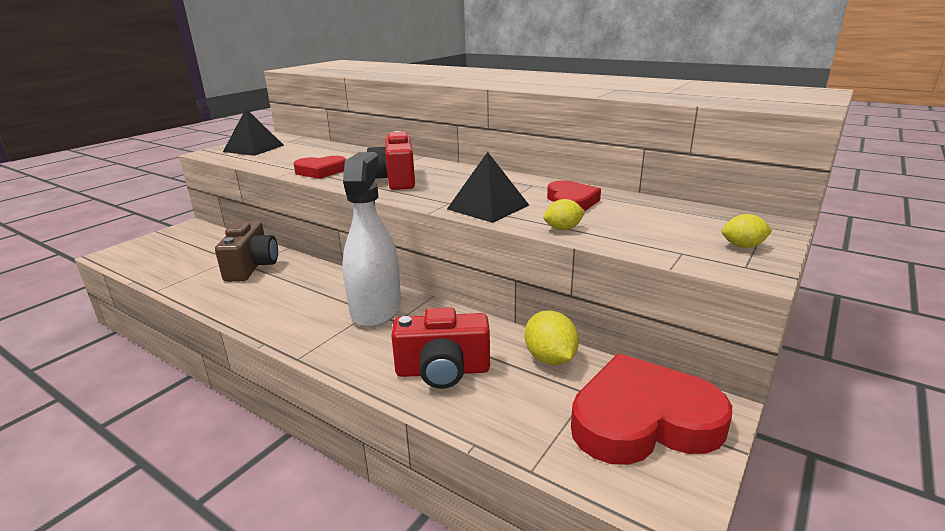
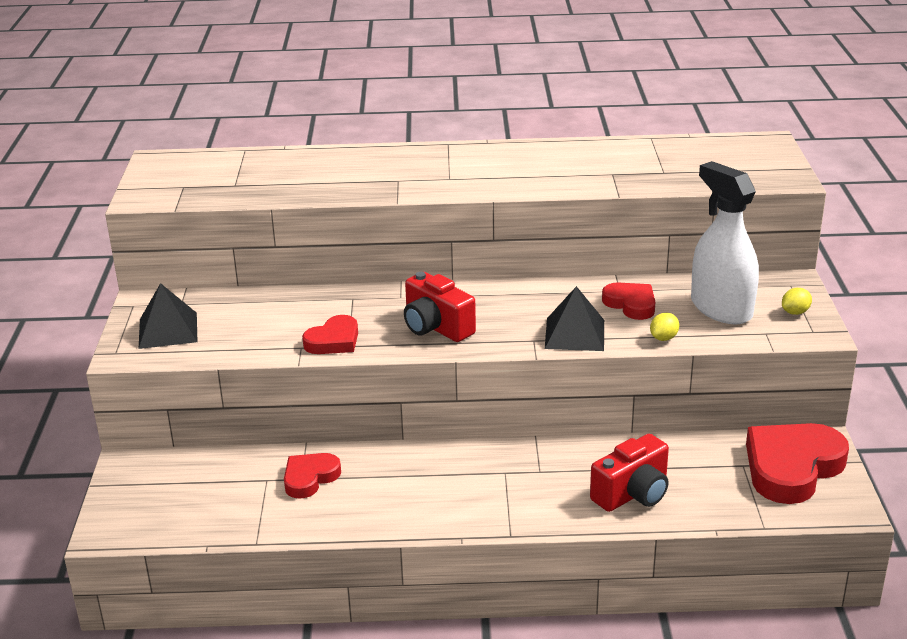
camera: 35 degrees left, 5 degrees up
brown camera [215,221,278,282] -> red heart [284,453,341,499]
white spray bottle [342,152,401,327] -> white spray bottle moved to [691,161,759,324]
yellow lemon [525,310,579,365] -> none

